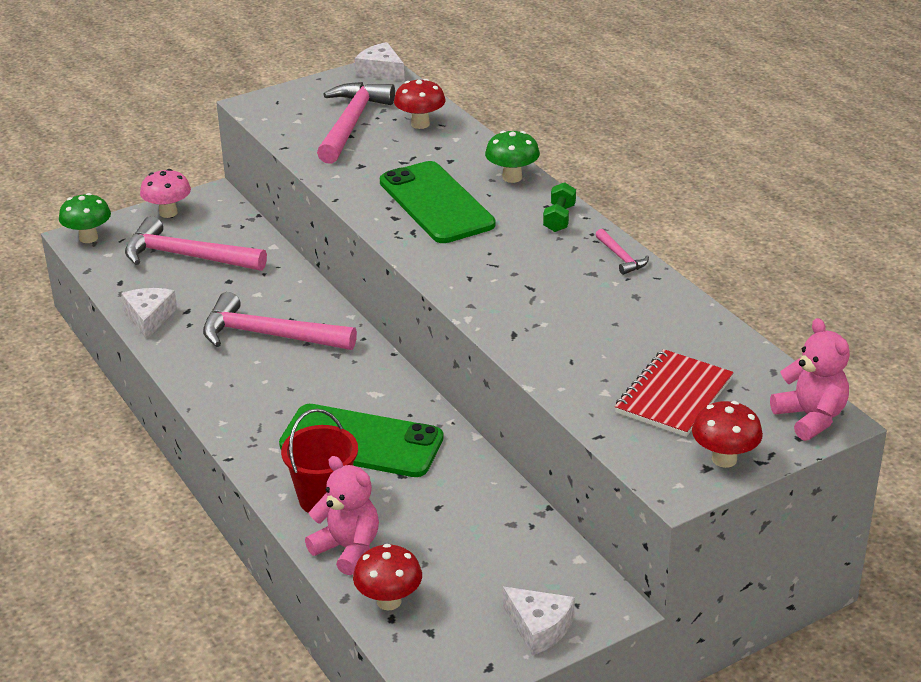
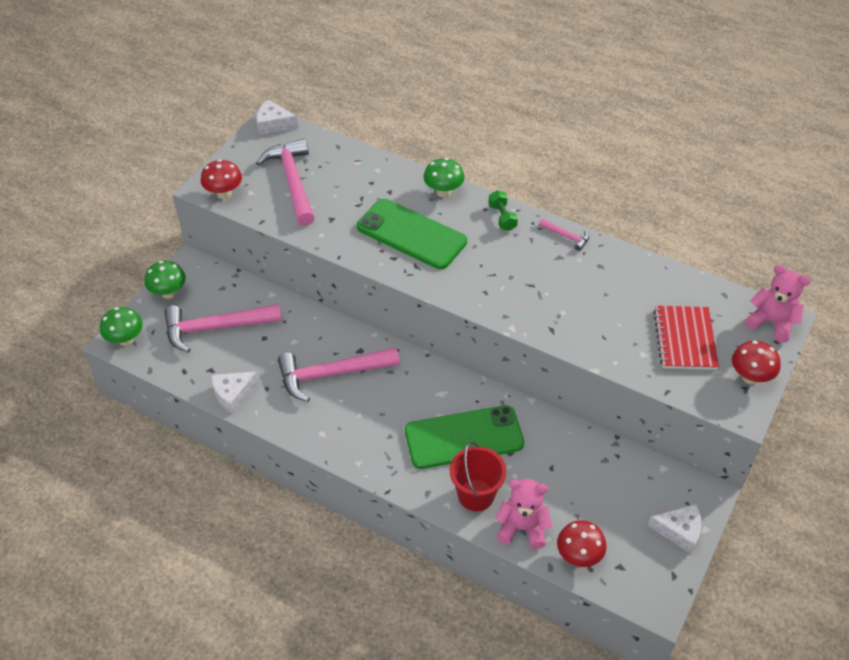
camera: 30 degrees left, 15 degrees up
white cheese [121,288,177,340] -> white cheese turned 90 degrees counterclockwise [211,371,259,414]
pink mushroom [140,169,191,218] -> green mushroom [144,261,186,299]
red mushroom [394,79,445,129] -> red mushroom moved to [201,160,242,199]

